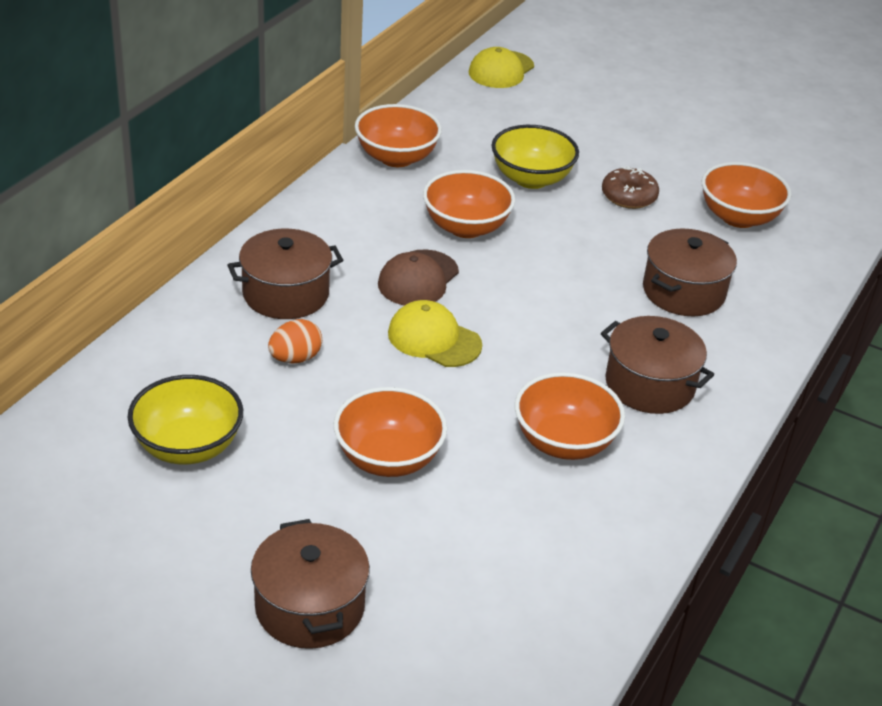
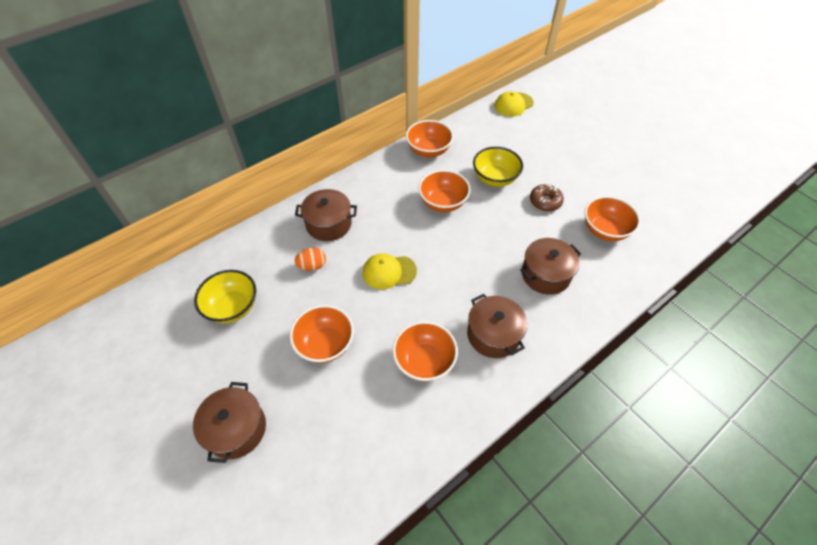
camera: 25 degrees right, 15 degrees up
brown cap [378,249,459,306] -> none
yellow cap [388,300,482,367] -> yellow cap turned 60 degrees counterclockwise [363,253,417,289]

